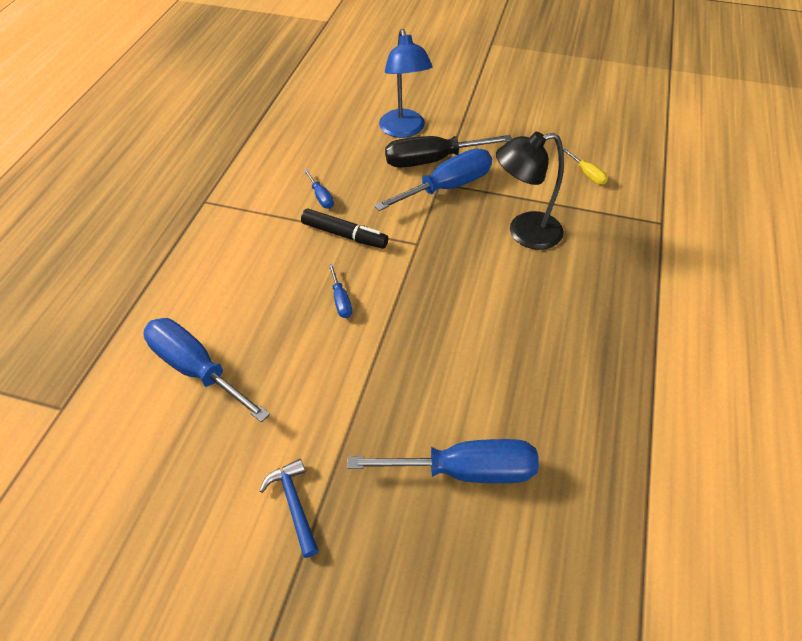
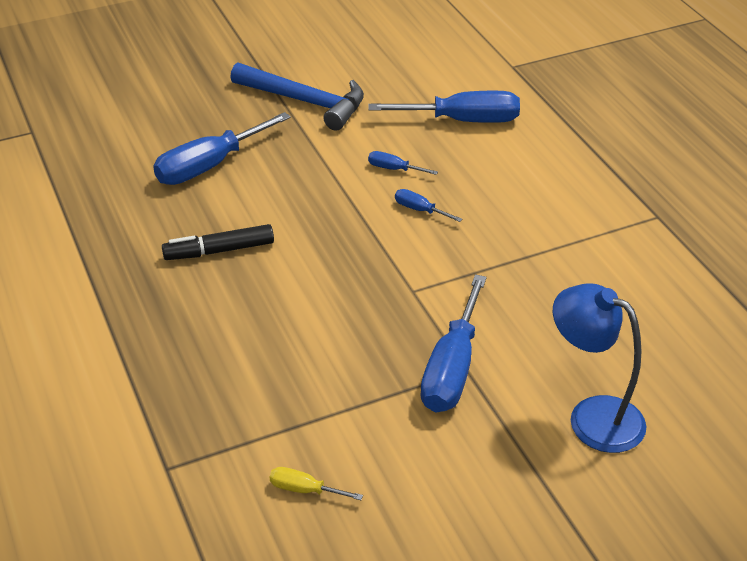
camera: 140 degrees right, 10 degrees down
blue hammer [259,459,319,558] -> blue hammer [230,62,364,131], size x1.88
black marker [301,209,388,249] -> black marker moved to [162,224,274,260]
blue screwdriver [303,169,334,209] -> blue screwdriver moved to [368,151,438,175]
black screwdriver [385,135,512,168] -> none
black lamp [496,132,564,250] -> none

